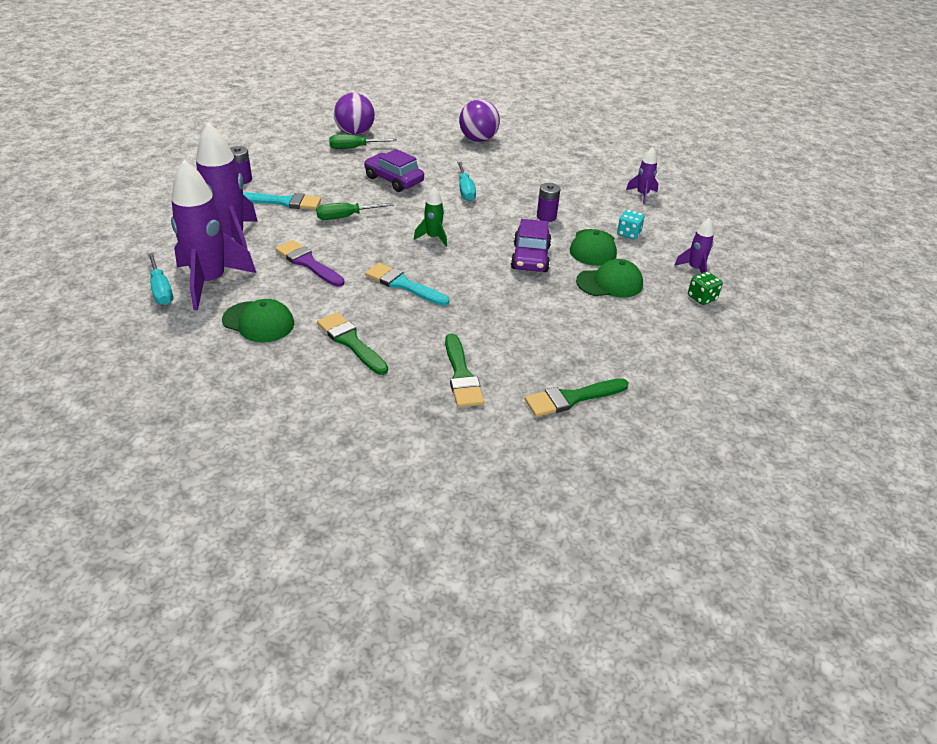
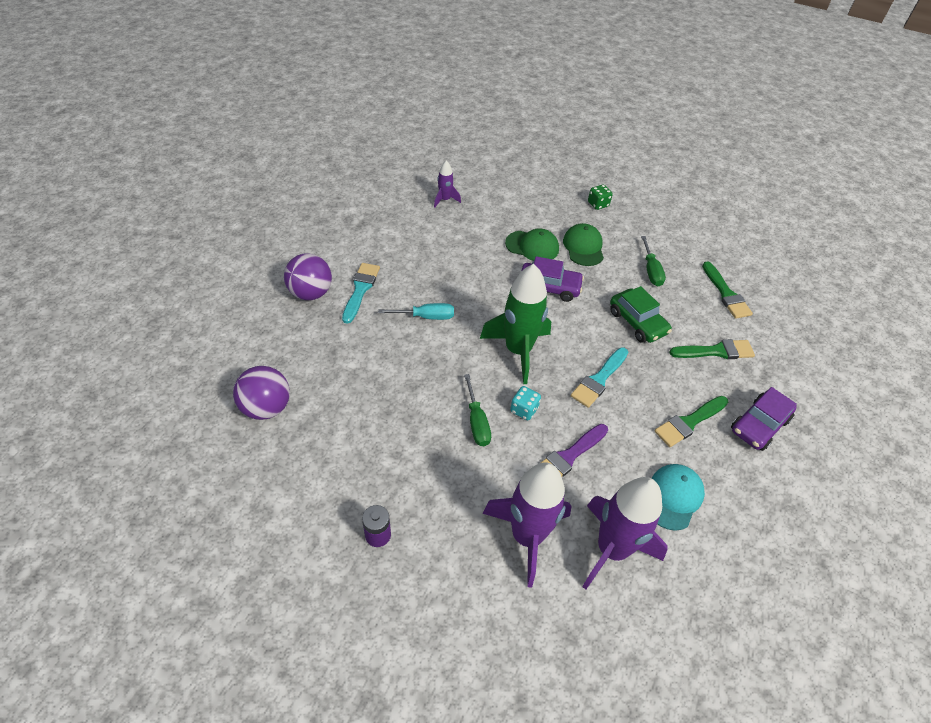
camera: 85 degrees left, 10 degrees up
turquoise screwdriver [148,253,173,305] -> none
green cap [222,299,294,343] -> turquoise cap [651,464,705,531]
turquoise brush [243,192,321,210] -> turquoise brush moved to [342,263,380,324]
green screwdriver [329,134,397,149] -> green screwdriver moved to [641,236,666,286]
purple car [364,149,424,192] -> purple car moved to [731,387,797,451]
green rocket [414,186,447,247] -> green rocket [480,264,551,384], size x2.10
purple battery [537,183,561,222] -> none
turquoise dice [617,210,645,239] -> turquoise dice moved to [510,386,541,420]
purple rocket [674,218,714,273] -> none
none -> green car [610,286,672,343]

